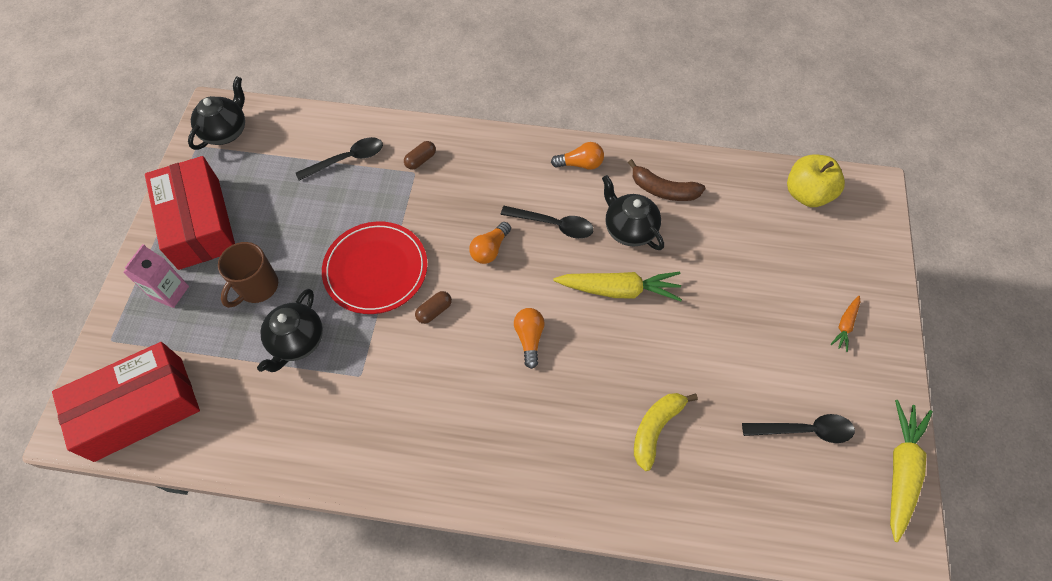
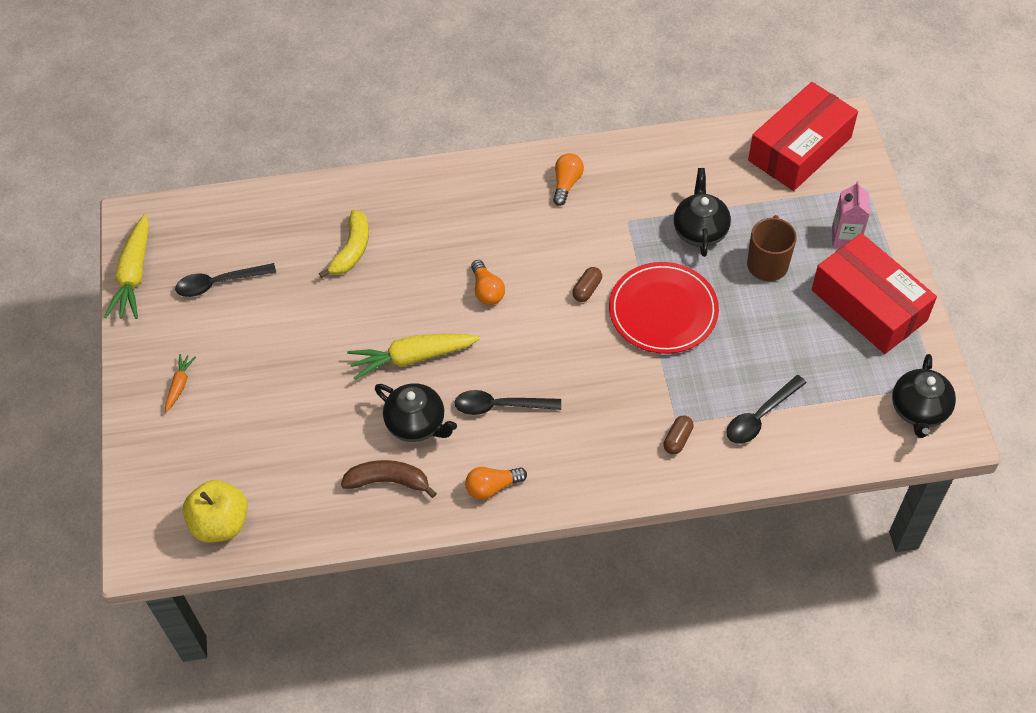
camera: 165 degrees right, 5 degrees down
orange light bulb [469,222,511,264] -> orange light bulb moved to [553,153,584,206]

